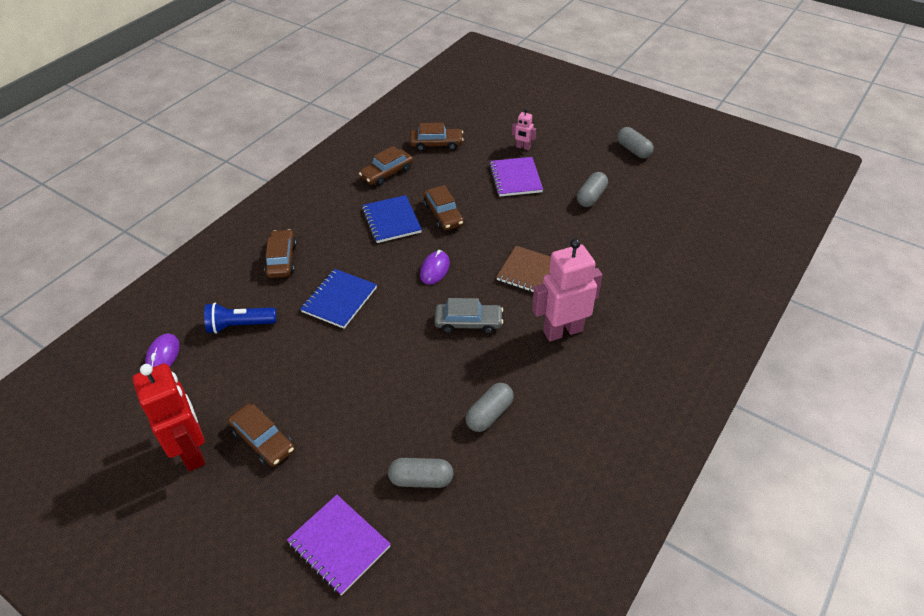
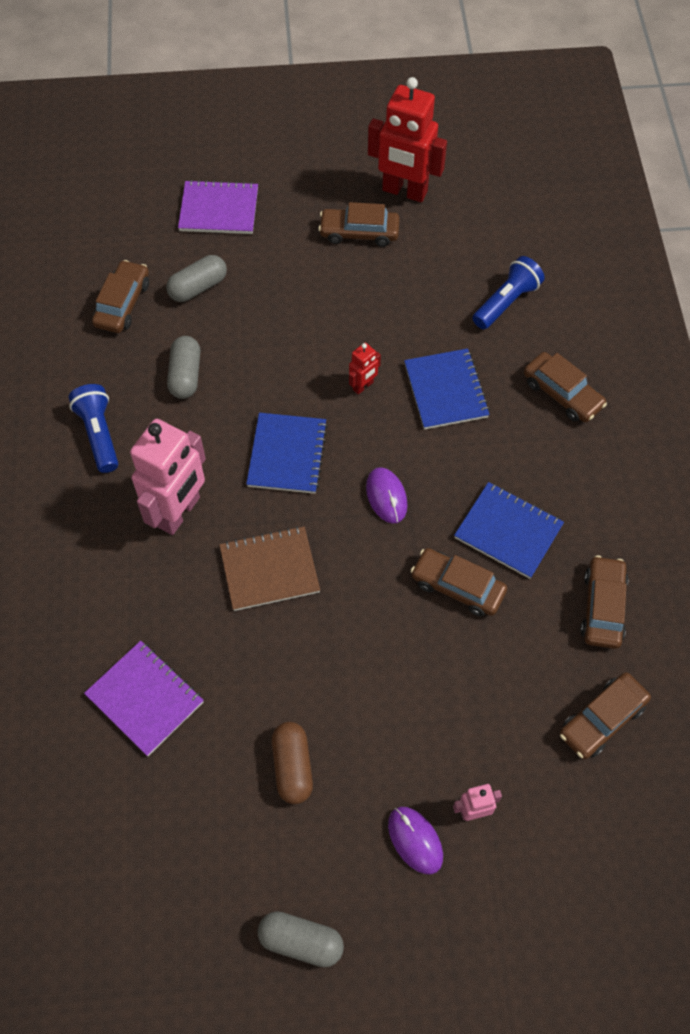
camera: 140 degrees right, 15 degrees up
purple mouse [145,333,180,368] -> purple mouse moved to [388,807,443,874]
grey car [434,298,503,334] -> blue notebook [246,413,328,494]
purple notebook [490,157,543,197] -> purple notebook moved to [84,641,204,756]
grey capsule [577,172,608,207] -> brown capsule [272,722,313,804]
none -> blue flashlight [69,384,118,473]
none -> brown car [92,260,149,333]
none -> red robot [349,343,381,395]

